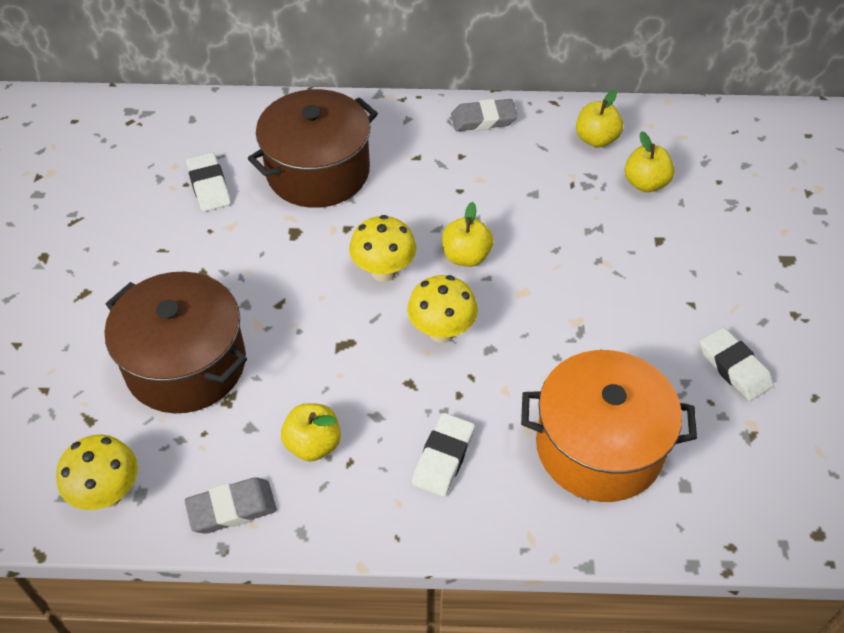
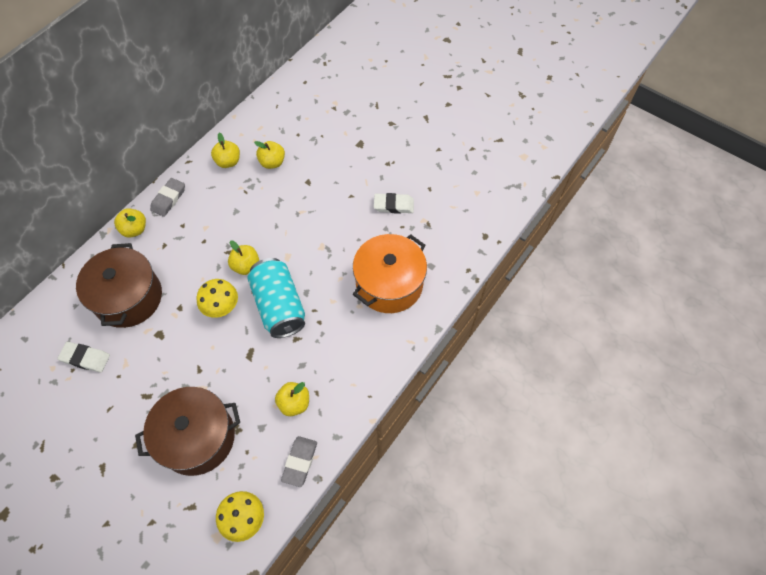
camera: 55 degrees left, 10 degrees up
yellow mushroom [407,275,478,343] -> turquoise can [247,258,305,338]
white eraser [412,413,475,497] -> none
none -> yellow apple [114,208,146,238]

